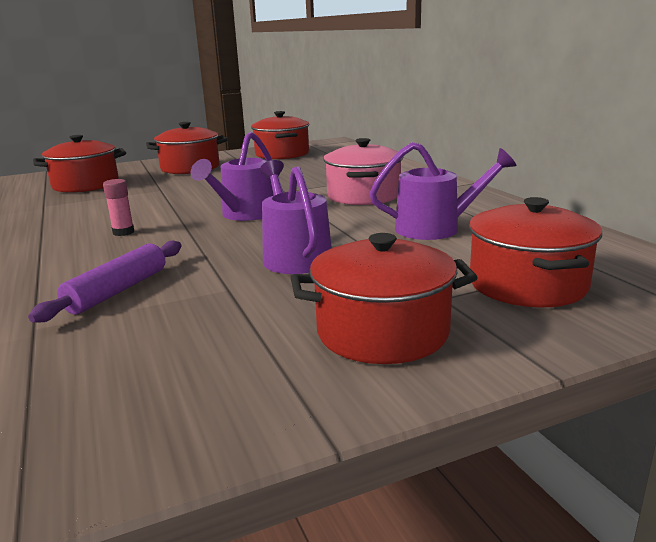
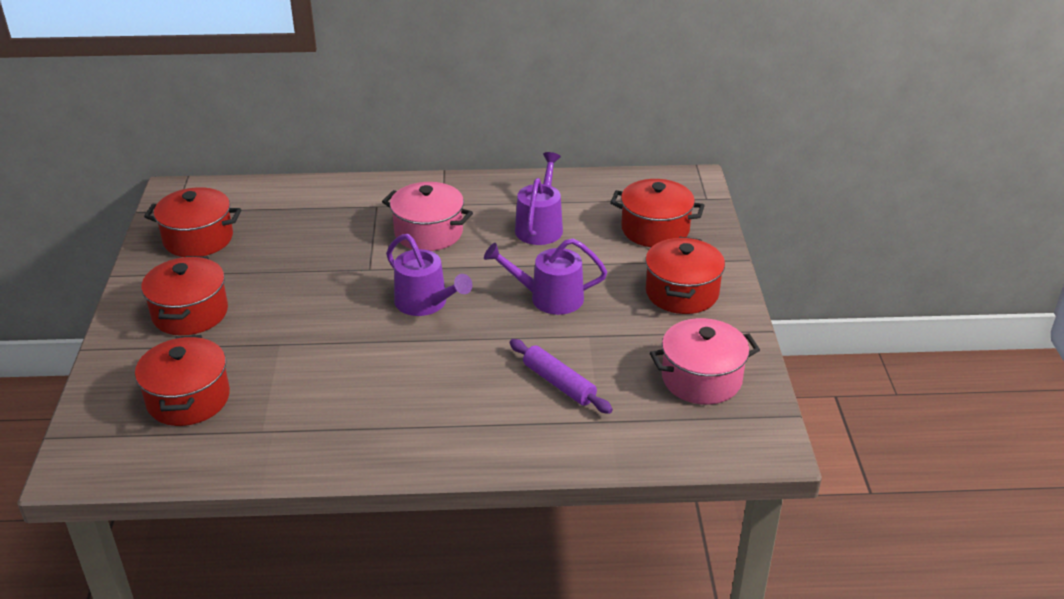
camera: 70 degrees left, 15 degrees up
pink glue stick [103,179,134,236] -> none
none -> pink pot [650,318,760,405]

